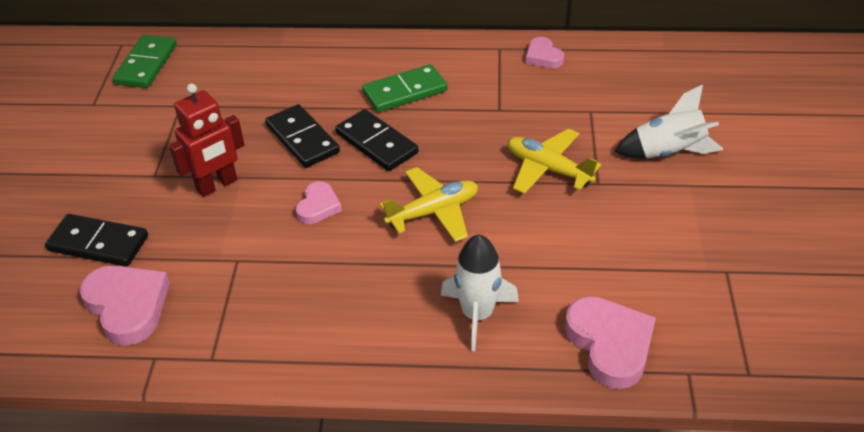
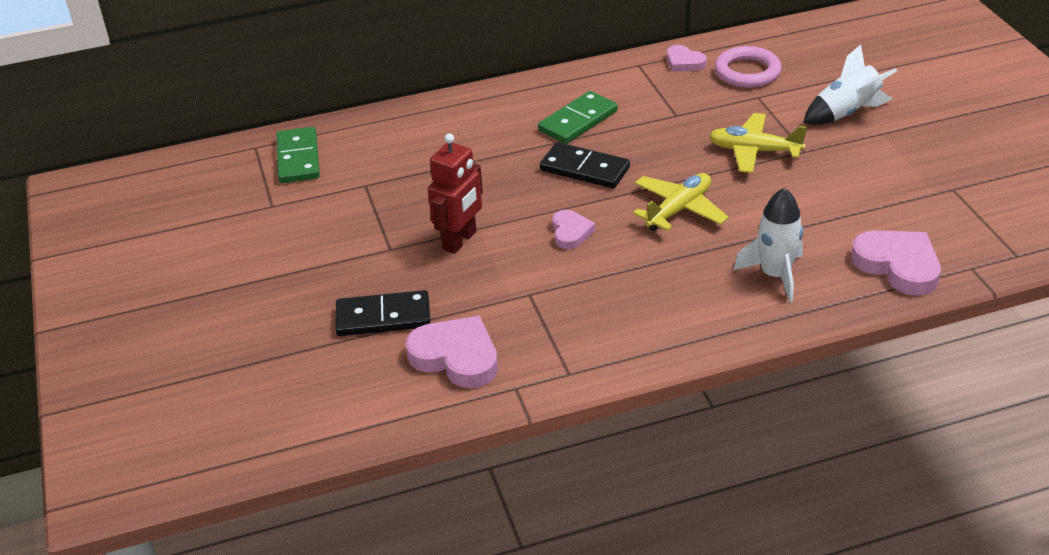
camera: 20 degrees left, 5 degrees down
black domino [265,104,340,168] -> none
none -> pink ring [715,46,782,88]

